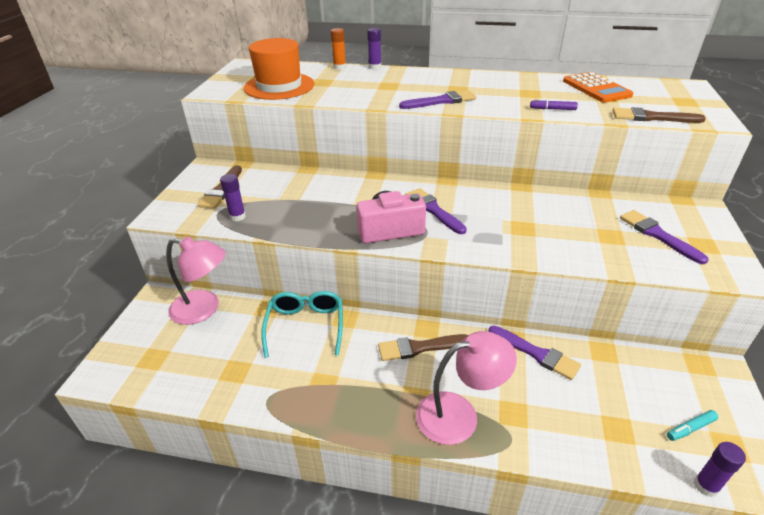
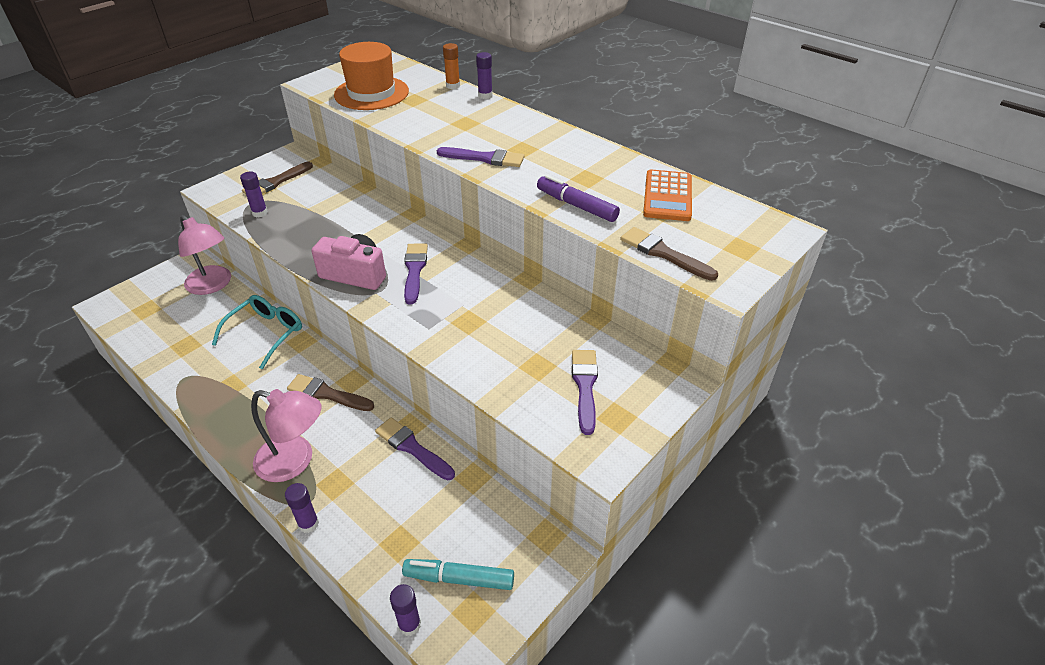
camera: 30 degrees right, 5 degrees up
purple brush [488,326,581,380] -> purple brush turned 150 degrees clockwise [375,417,455,481]
purple marker [530,99,578,110] -> purple marker [537,175,620,222], size x1.74
turquoise marker [667,410,718,441] -> turquoise marker [402,559,514,590], size x1.74
none -> purple glue stick [285,483,319,533]

